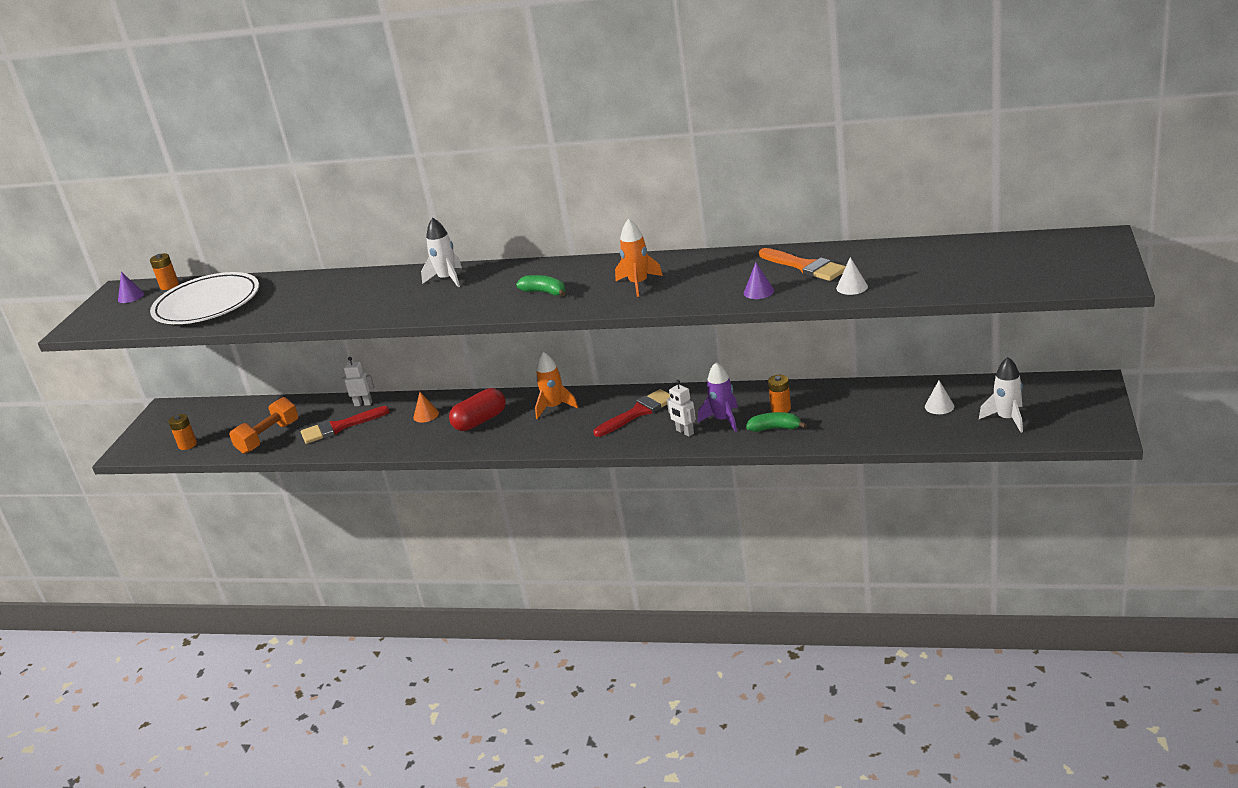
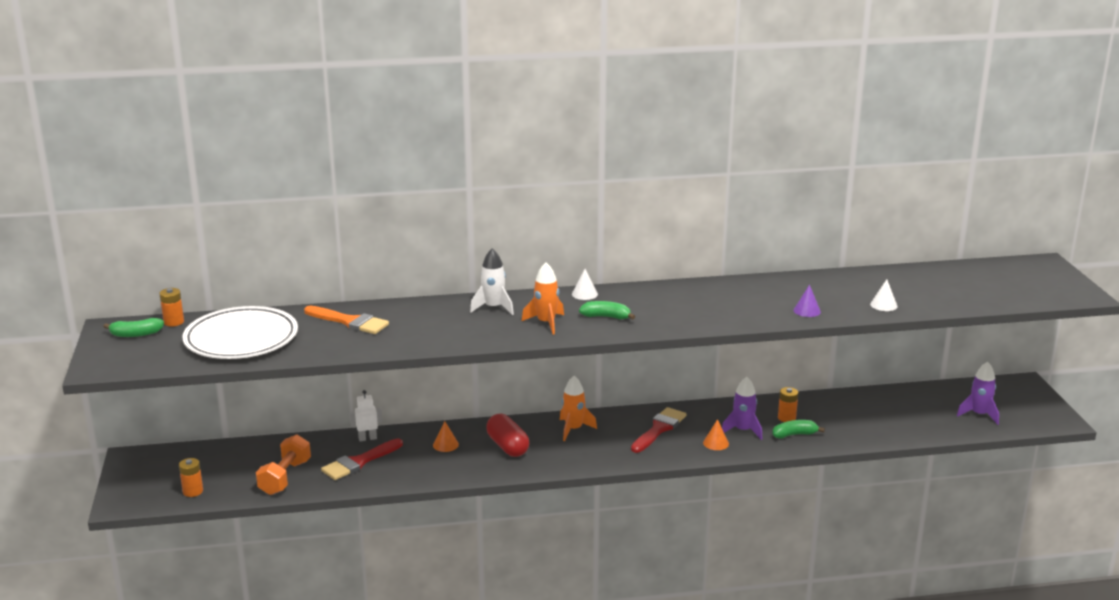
camera: 25 degrees left, 5 degrees down
purple cone [118,272,144,303] -> green banana [103,318,164,337]
red capsule [449,388,506,431] -> red capsule turned 60 degrees counterclockwise [486,414,529,457]
orange rocket [615,219,663,297] -> orange rocket moved to [522,263,564,334]
white robot [667,380,696,437] -> orange cone [703,419,729,450]
orange brush [759,248,846,281] -> orange brush moved to [304,306,389,334]
white cone [925,380,954,414] -> white cone moved to [572,269,598,300]
white rocket [979,357,1023,433] -> purple rocket [957,362,999,425]

